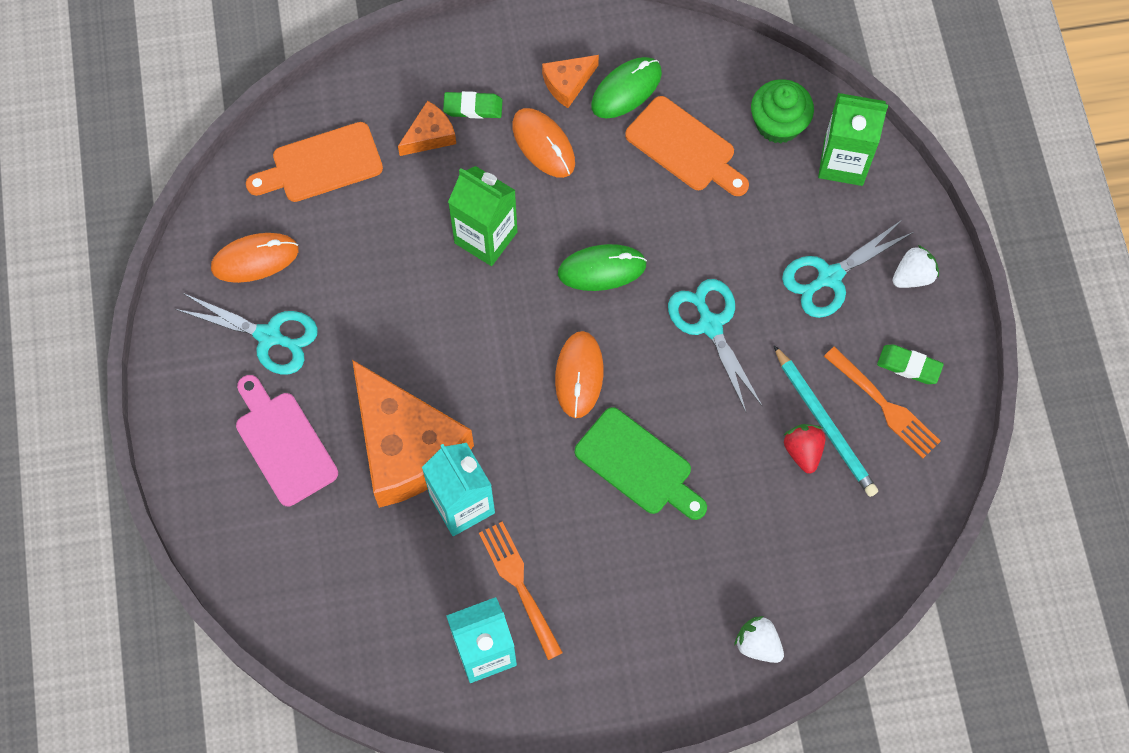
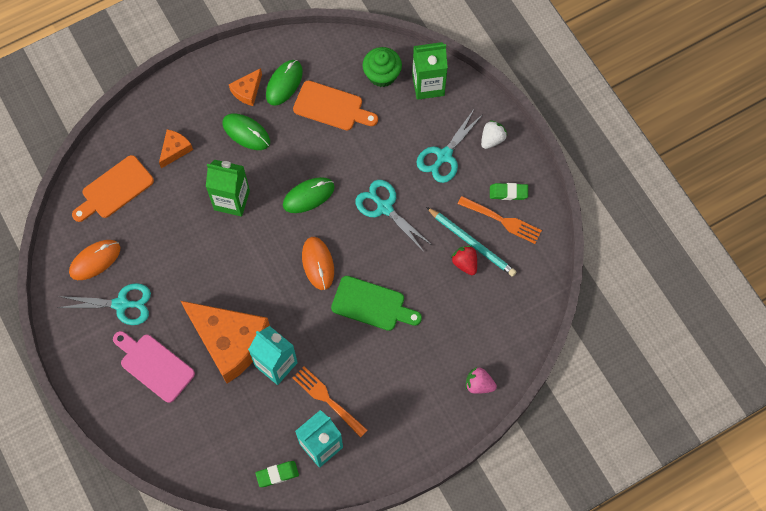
camera: 20 degrees left, 0 degrees up
green eraser [443,91,502,119] -> green eraser moved to [255,461,299,487]
orange mouse [512,108,575,178] -> green mouse [223,114,270,150]
white strawberry [734,616,784,663] -> pink strawberry [466,367,497,394]

